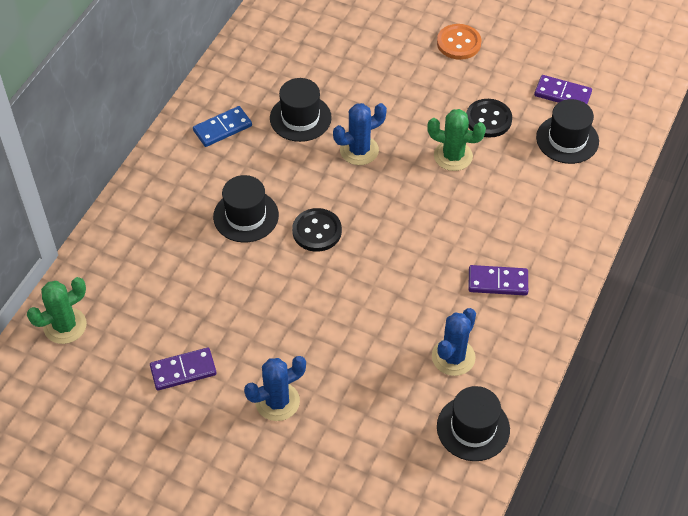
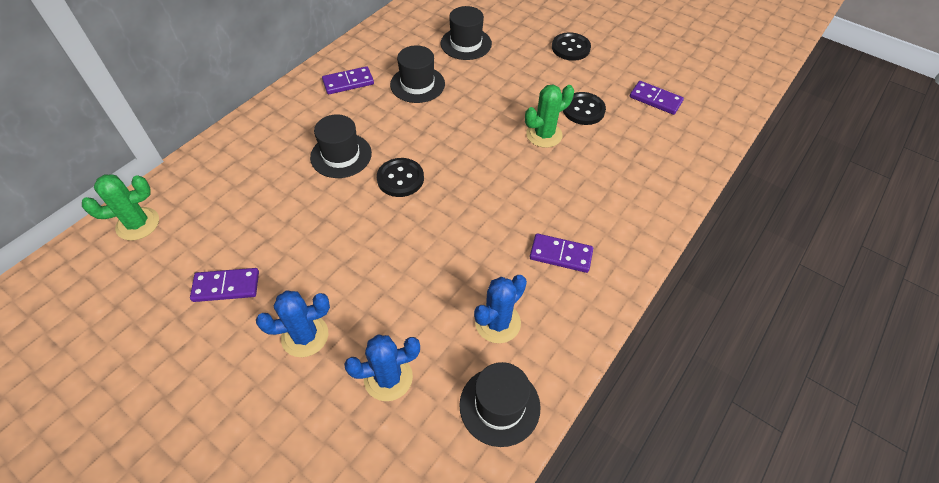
camera: 10 degrees right, 0 degrees up
blue domino [193,106,252,147] -> purple domino [322,66,374,94]
blue cactus [333,103,387,165] -> blue cactus moved to [344,334,420,401]
green cactus [427,109,486,171] -> green cactus turned 60 degrees counterclockwise [525,85,574,148]
orange button [437,24,481,60] -> black button [552,32,591,61]
black hat [536,99,599,164] -> black hat moved to [441,6,492,60]

